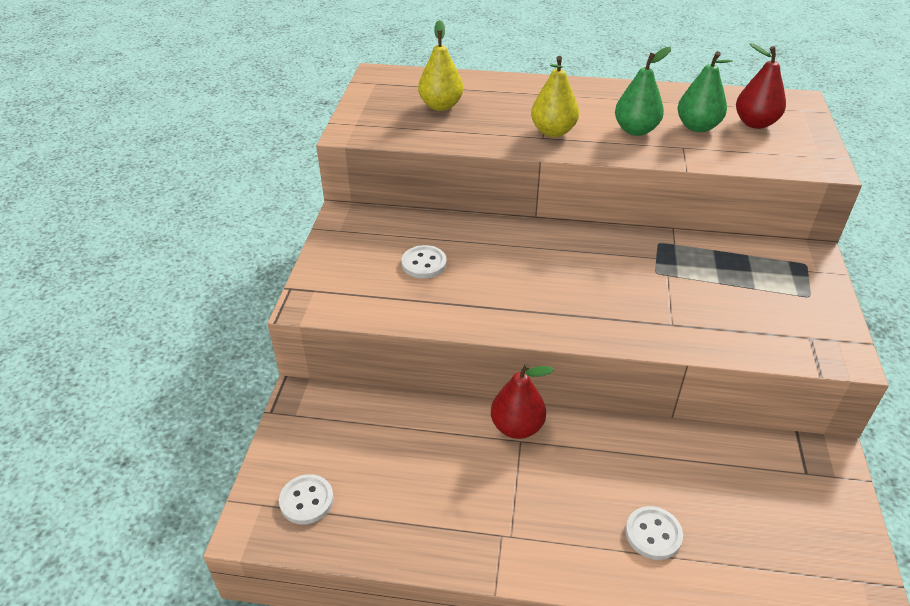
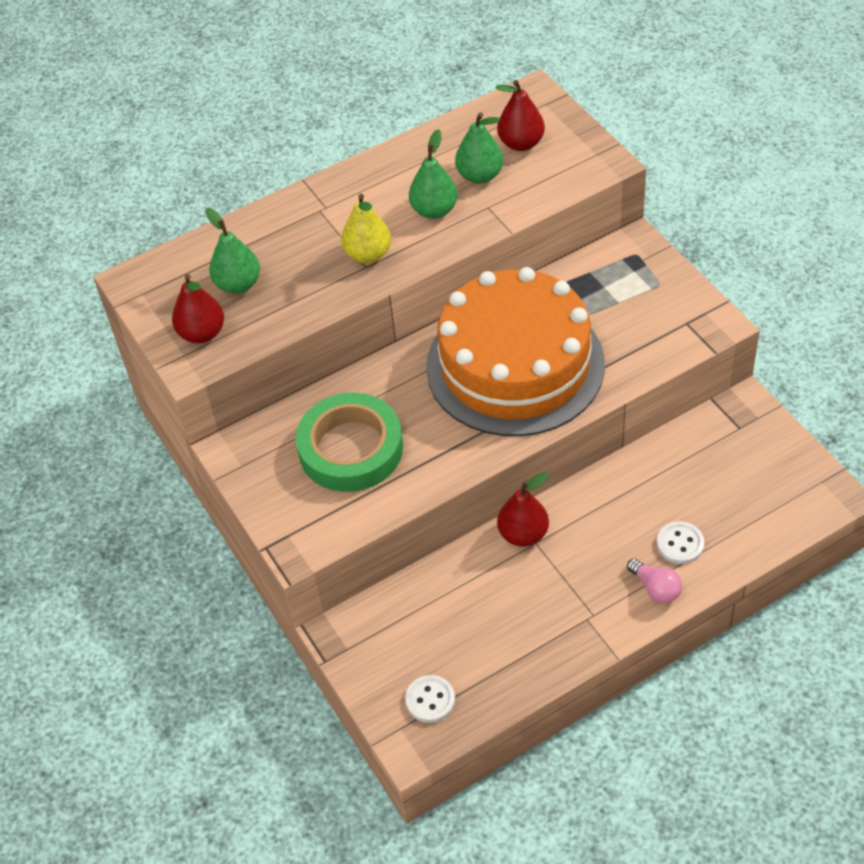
camera: 35 degrees left, 10 degrees up
white button [401,245,447,279] -> green tape [296,393,403,492]
yellow pear [418,20,463,111] -> green pear [205,208,260,294]
none -> red pear [172,274,224,343]
none -> orange cake [426,267,605,436]
none -> pink light bulb [627,559,682,604]

